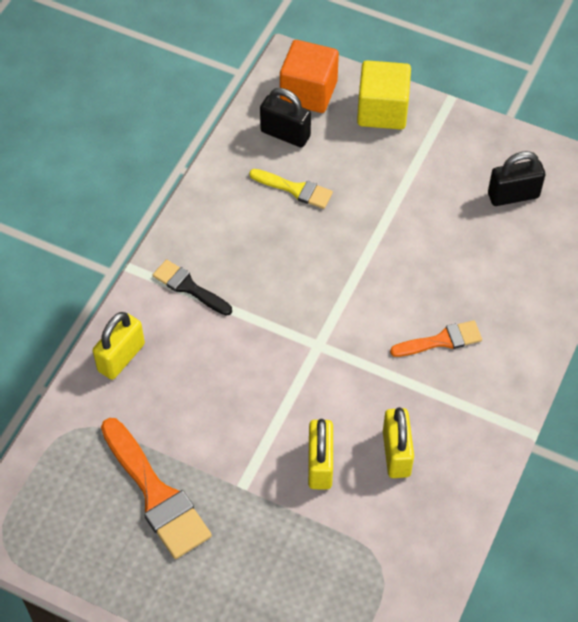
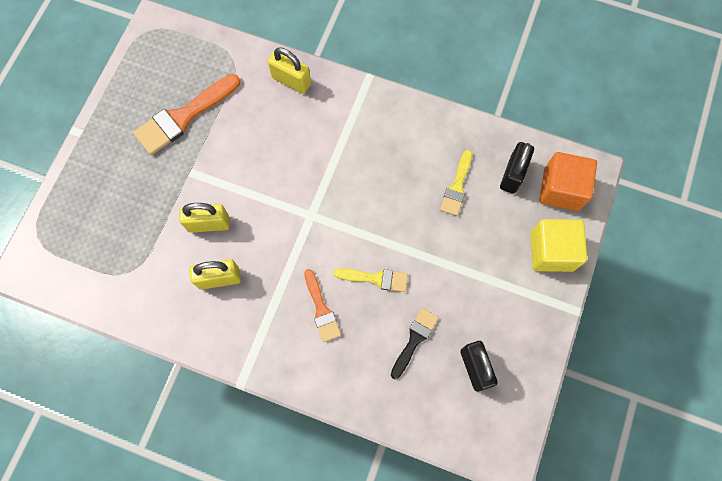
camera: 85 degrees right, 15 degrees up
black brush [153,259,232,316] -> black brush moved to [391,308,439,379]
none -> yellow brush [333,268,408,292]

